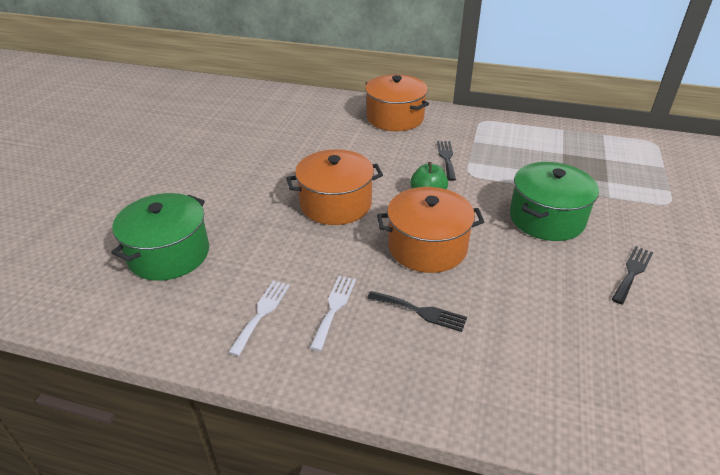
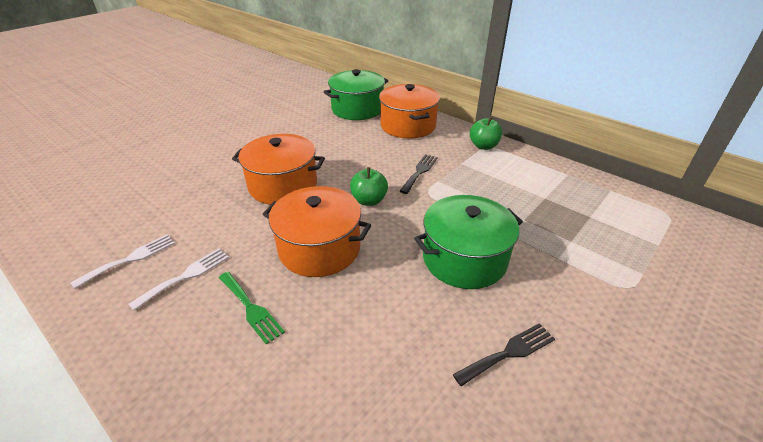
camera: 25 degrees right, 0 degrees up
green pot [111,193,209,281] -> green pot moved to [323,69,388,120]
black fork [367,291,467,332] -> green fork [219,272,285,345]
none -> green apple [470,117,502,150]

